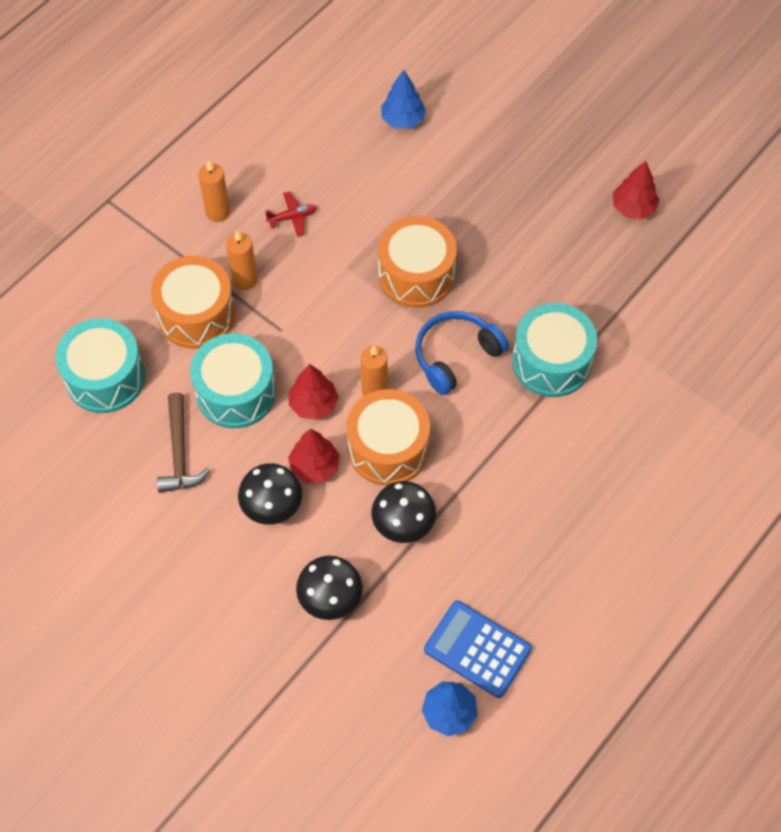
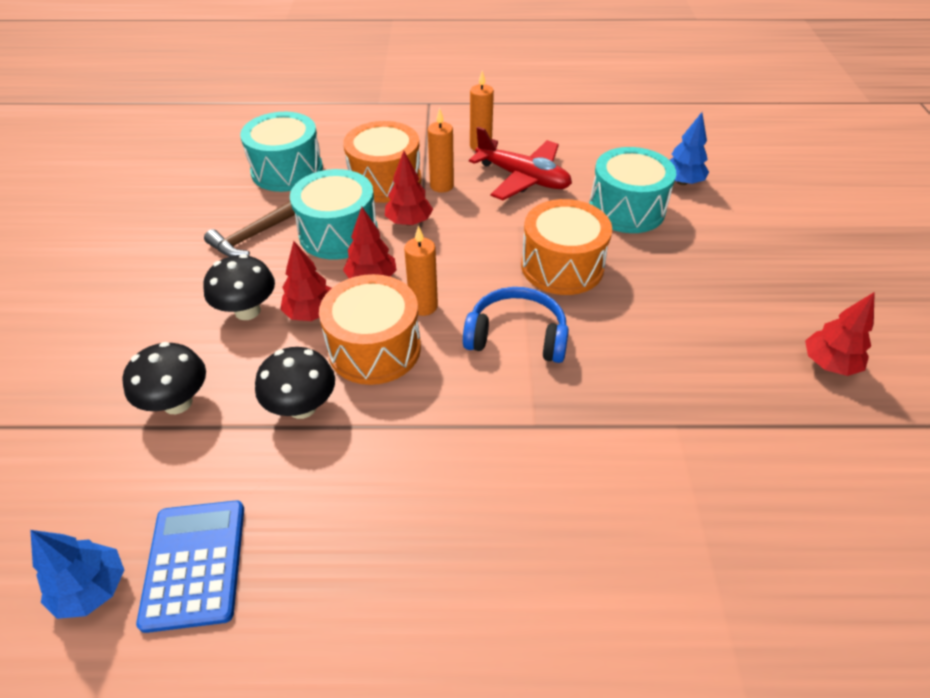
camera: 50 degrees right, 15 degrees down
red plane [266,192,317,237] -> red plane [469,127,572,200], size x2.15
turquoise drum [512,303,597,397] -> turquoise drum moved to [589,147,676,233]
none -> red tree [385,151,433,226]

